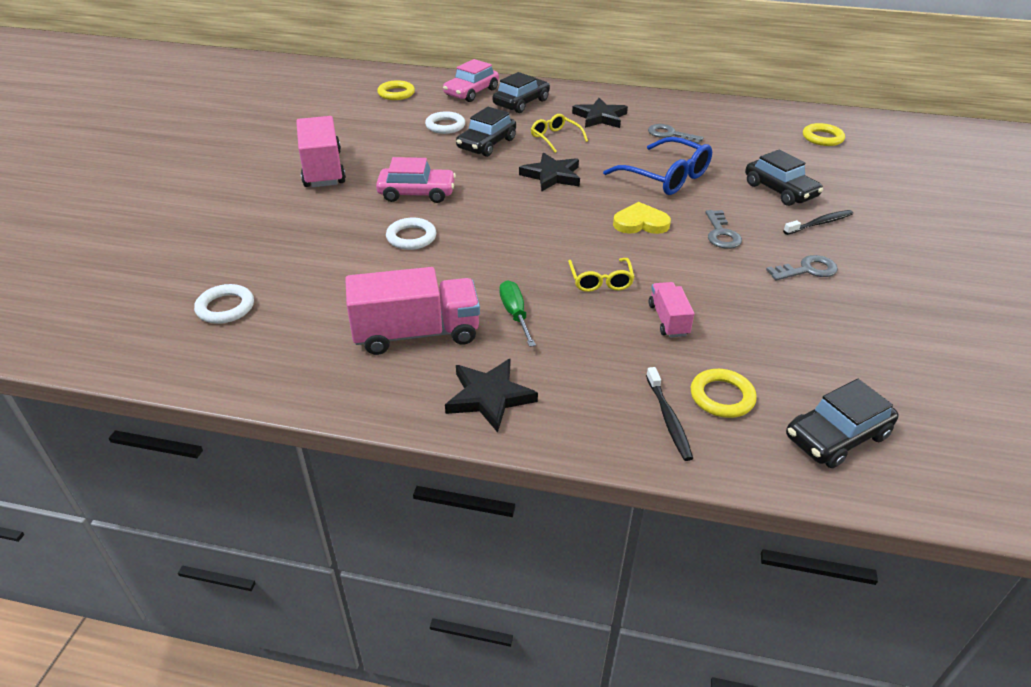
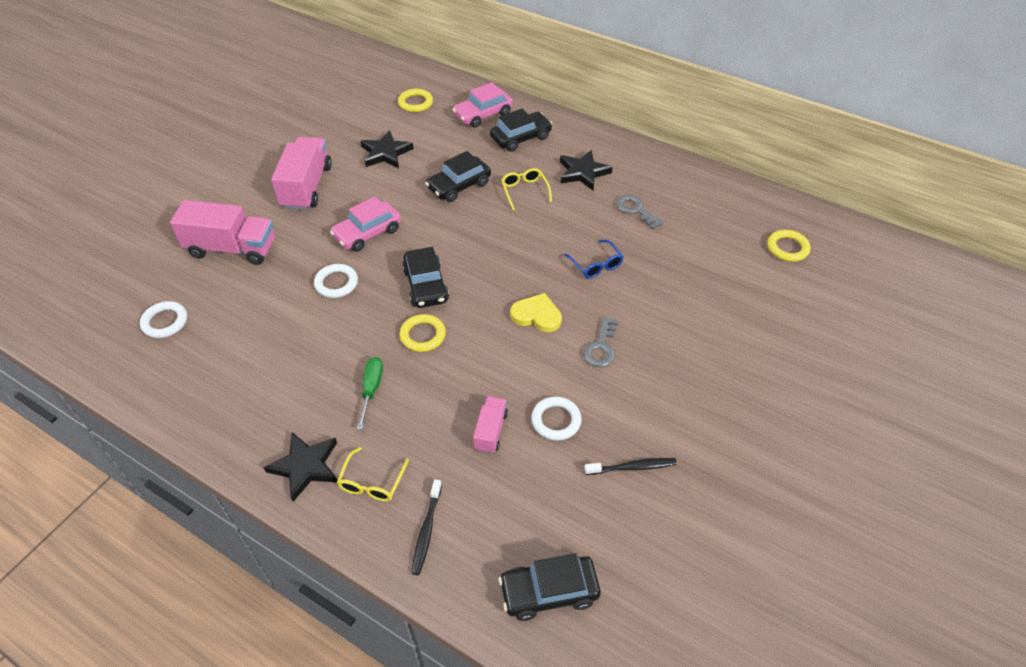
camera: 20 degrees right, 10 degrees up
pink truck [345,267,480,355] -> pink truck moved to [170,200,275,265]
pink car [376,157,456,203] -> pink car turned 120 degrees clockwise [330,197,401,252]
white ring [425,111,465,134] -> white ring moved to [531,396,582,441]
black star [519,152,580,191] -> black star moved to [360,130,414,168]
yellow glasses [568,258,635,292] -> yellow glasses moved to [337,447,409,501]
blue glasses [603,137,712,195] -> blue glasses [564,240,623,279], size x0.57
yellow ring [691,369,757,418] -> yellow ring moved to [400,314,446,352]
black car [745,150,823,206] -> black car moved to [402,247,449,308]
grey key [766,255,838,281] -> none
black toothbrush [783,210,853,235] -> black toothbrush moved to [584,458,677,475]

